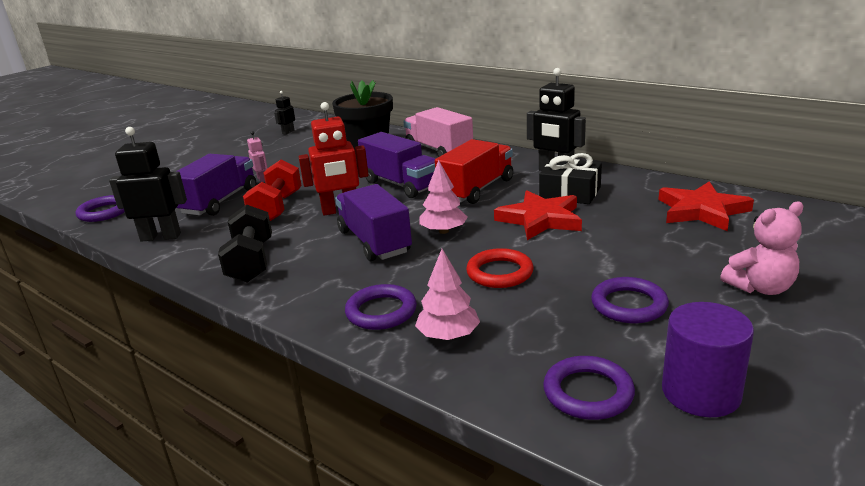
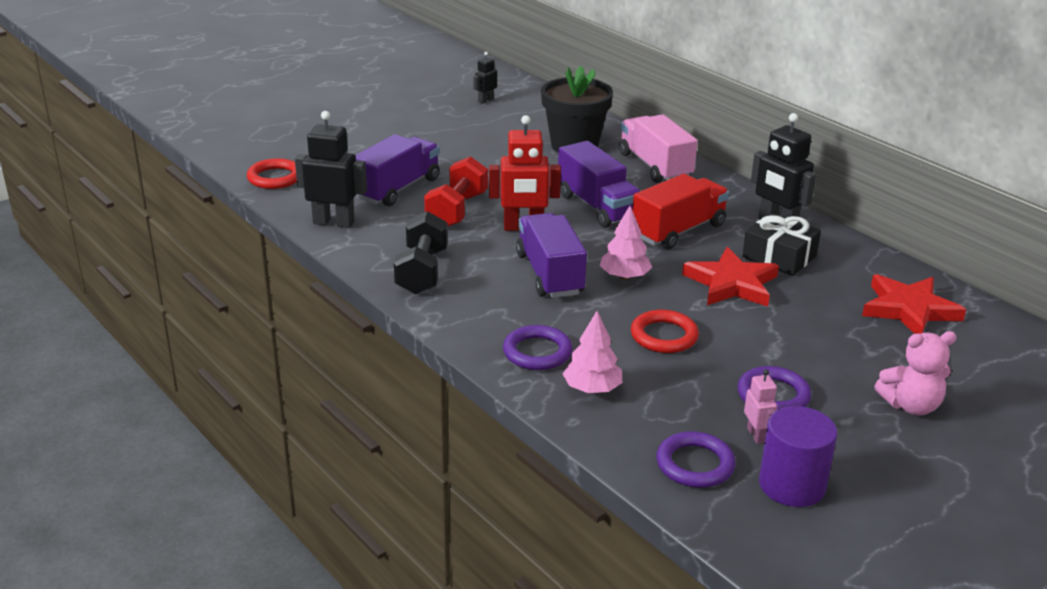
camera: 10 degrees right, 5 degrees up
purple ring [76,195,125,222] -> red ring [247,158,297,189]
pink robot [247,131,268,182] -> pink robot moved to [744,369,777,444]

